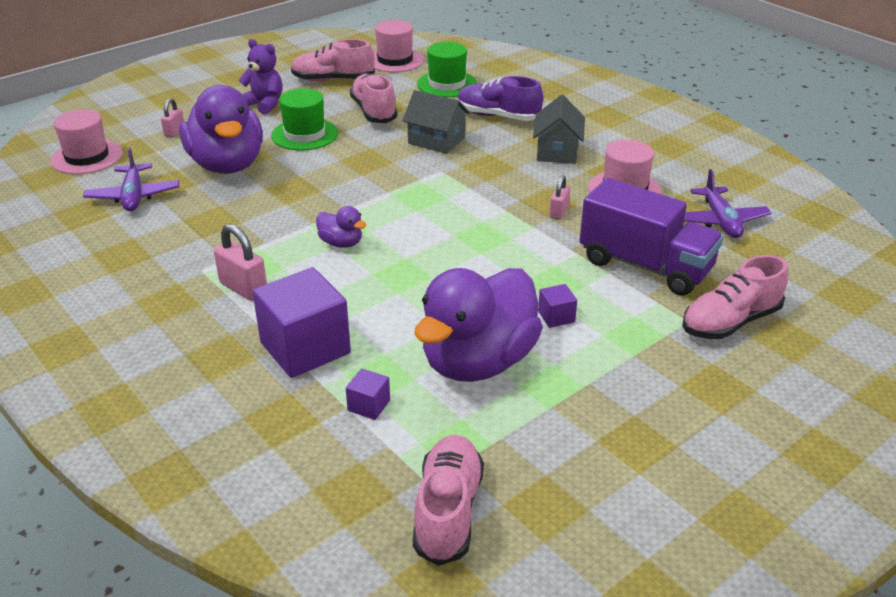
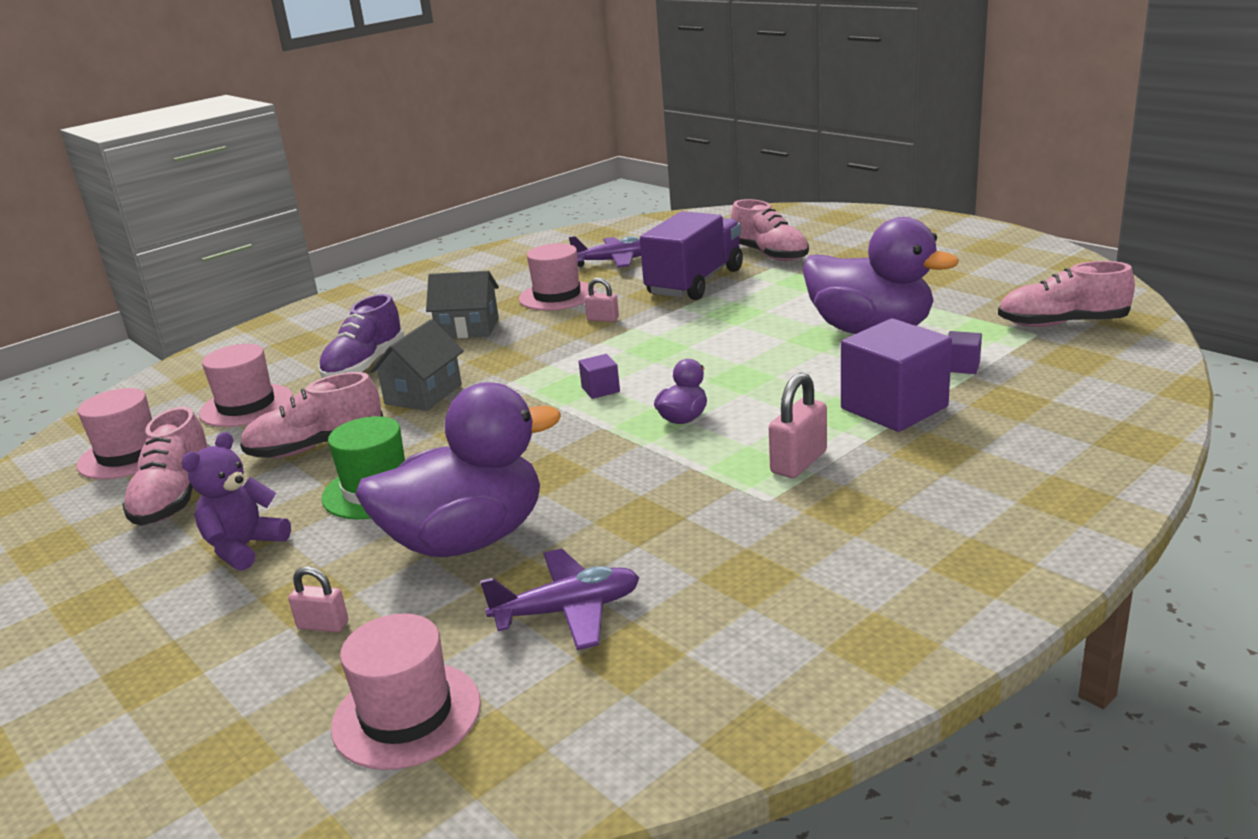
camera: 90 degrees left, 10 degrees down
green hat [417,42,477,97] -> pink hat [199,344,293,427]
purple cube [538,284,577,328] -> purple cube moved to [579,354,620,399]

